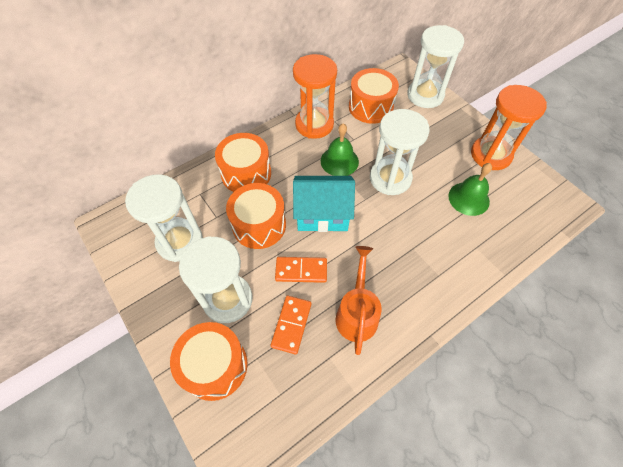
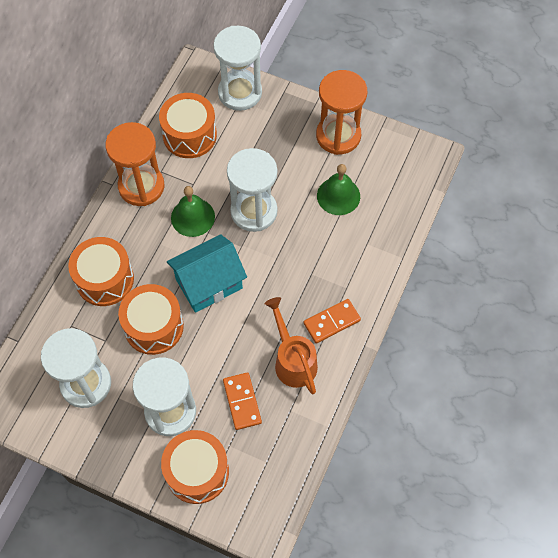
camera: 30 degrees left, 5 degrees up
orange domino [275,257,327,283] -> orange domino moved to [304,299,361,343]

